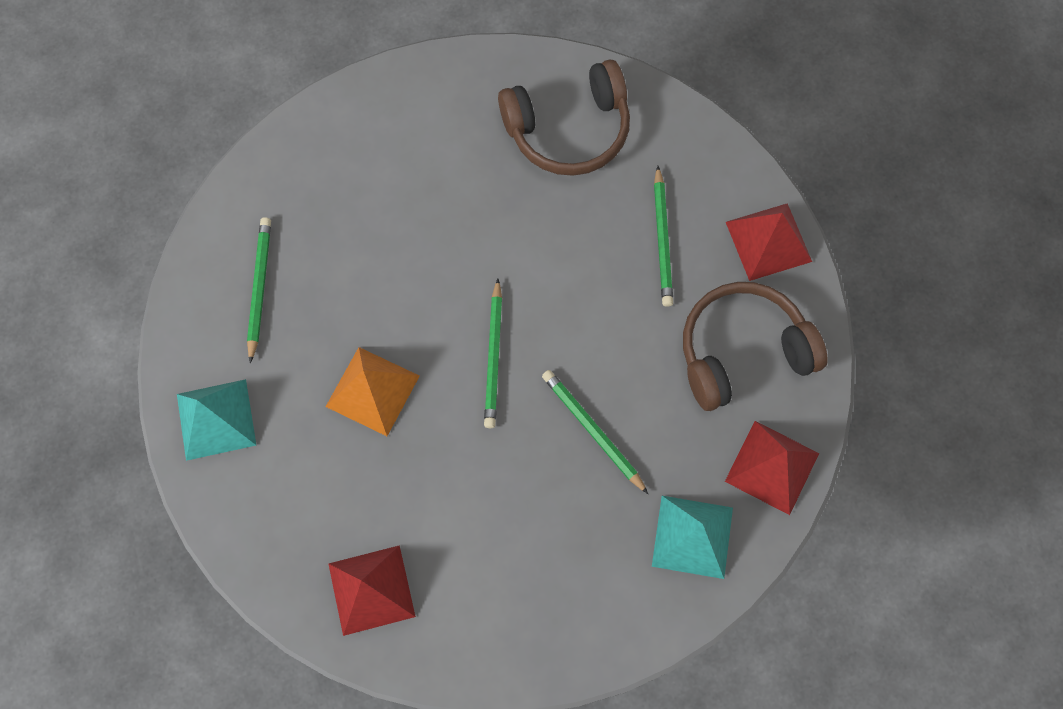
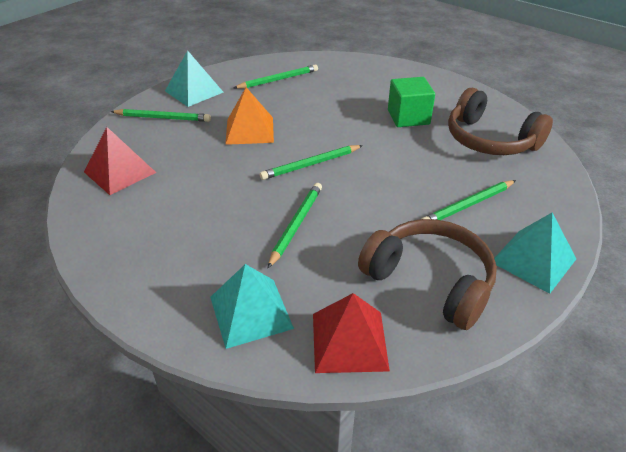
camera: 60 degrees right, 30 degrees down
red pyramid [726,203,812,281] -> turquoise pyramid [494,213,576,294]
none -> green pencil [110,109,211,122]
none -> green cube [388,77,435,127]

